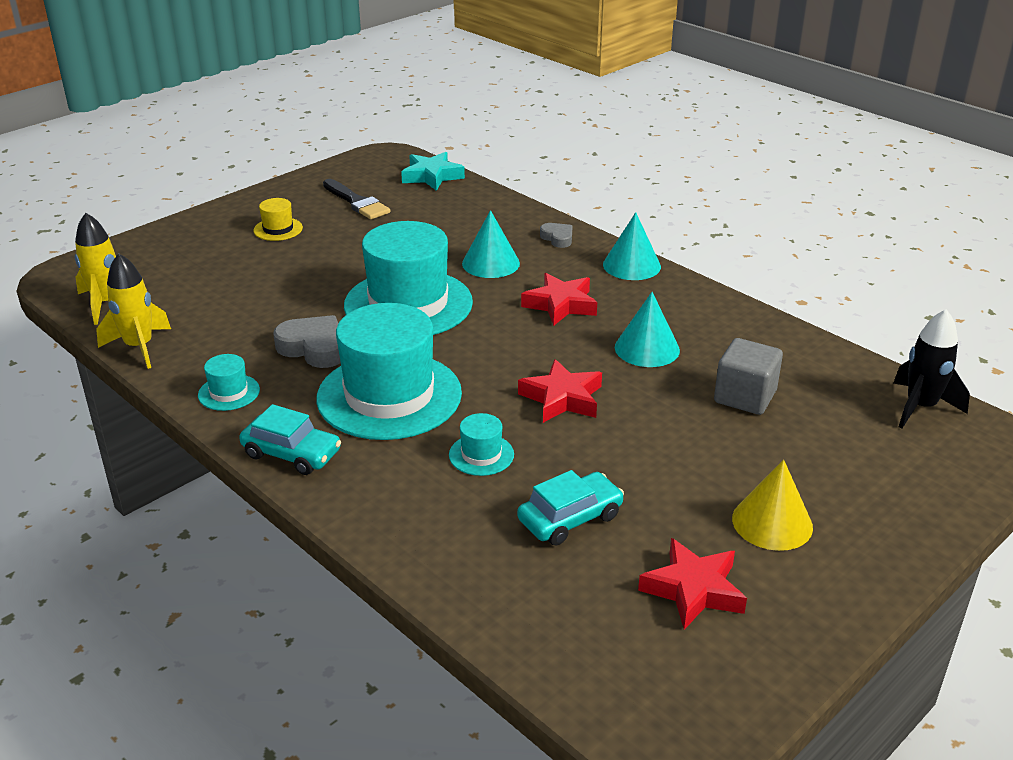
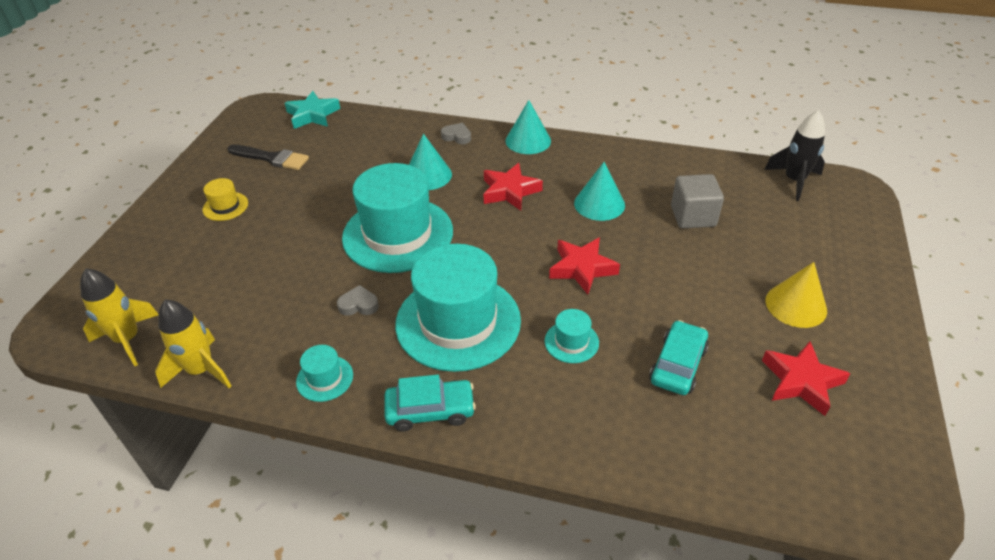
camera: 30 degrees left, 10 degrees up
grey heart [273,315,341,368] -> grey heart [337,285,379,316], size x0.58

